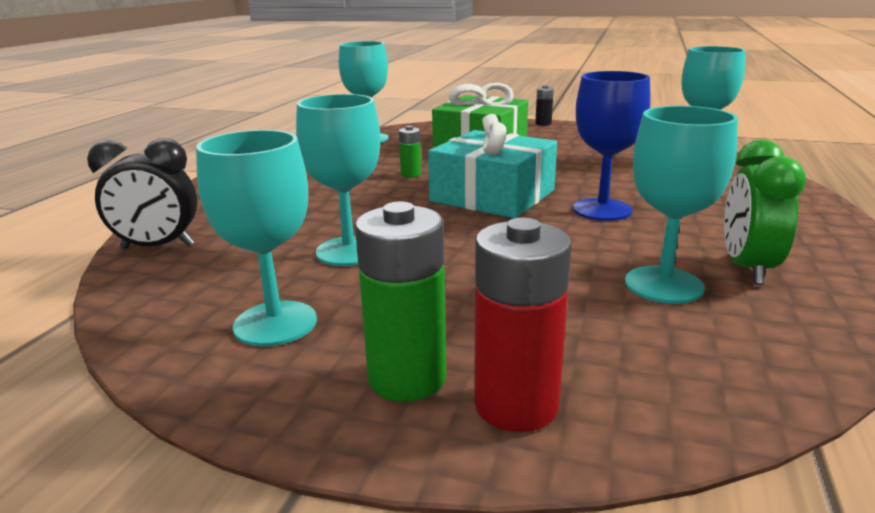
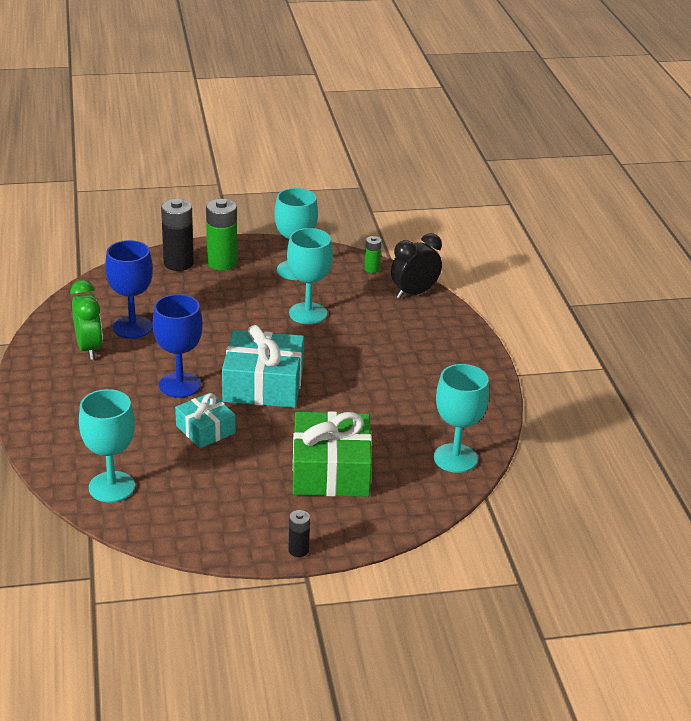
camera: 150 degrees right, 10 degrees up
green battery [399,126,421,178] -> green battery moved to [364,236,382,273]
red battery [474,218,572,432] -> black battery [161,199,194,271]
turquoise goblet [625,106,738,304] -> blue goblet [105,240,153,339]
none -> turquoise gift [175,393,236,448]

